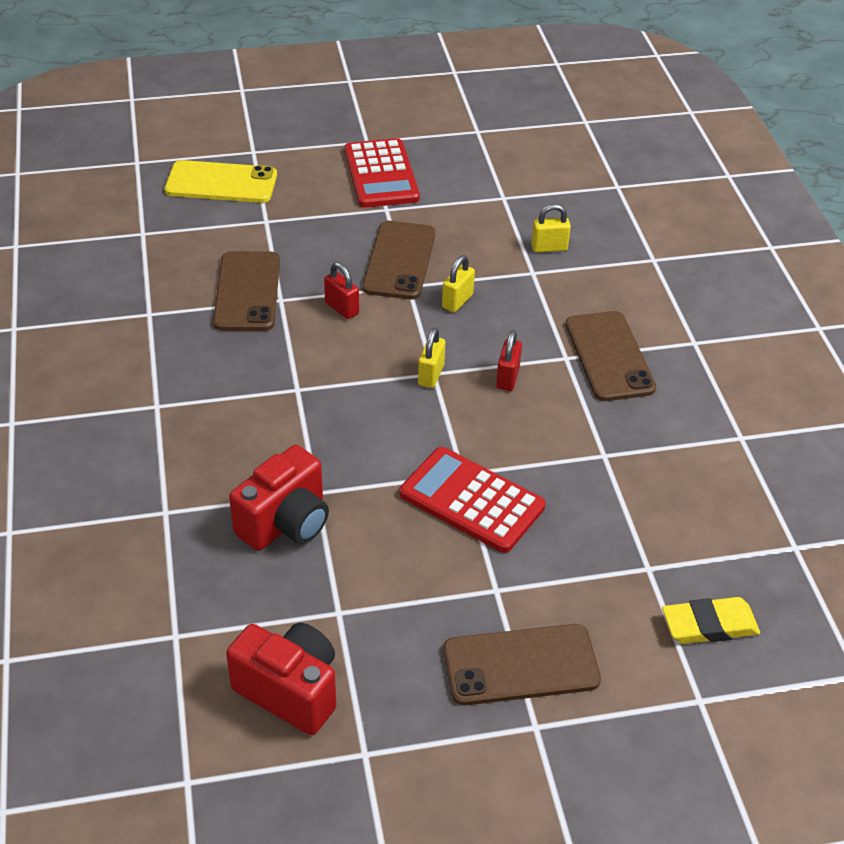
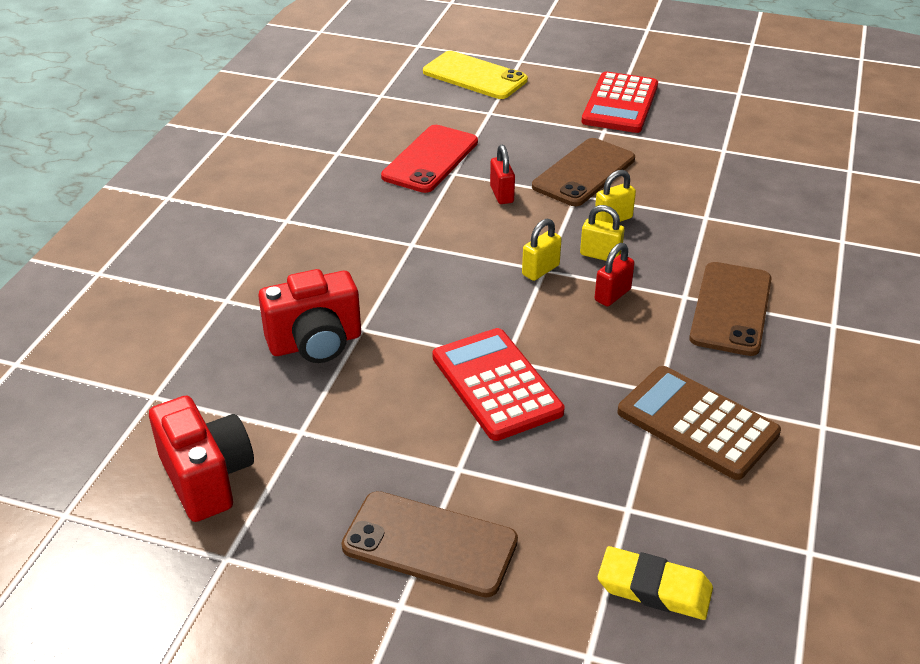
camera: 30 degrees right, 5 degrees down
brown phone [213,251,280,331] -> red phone [381,125,478,193]
yellow padlock [531,204,571,252] -> yellow padlock moved to [580,205,624,261]
none -> brown calculator [617,366,781,480]

